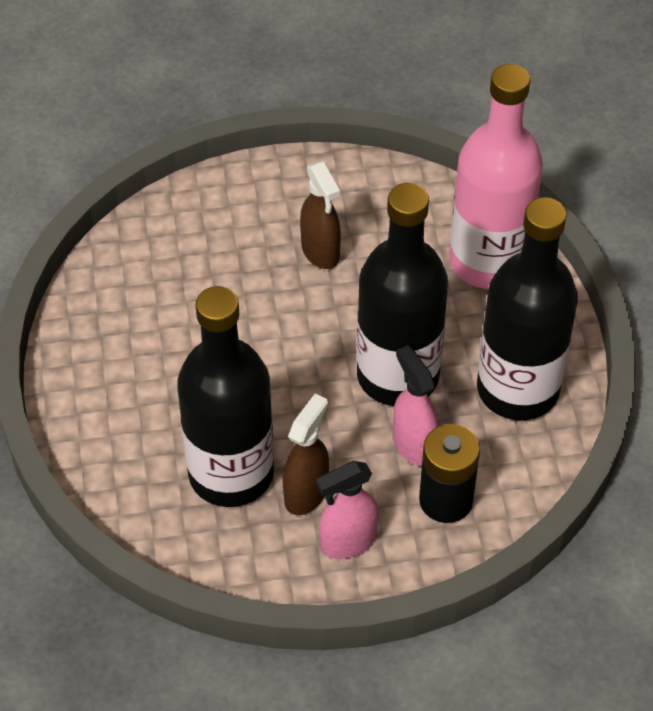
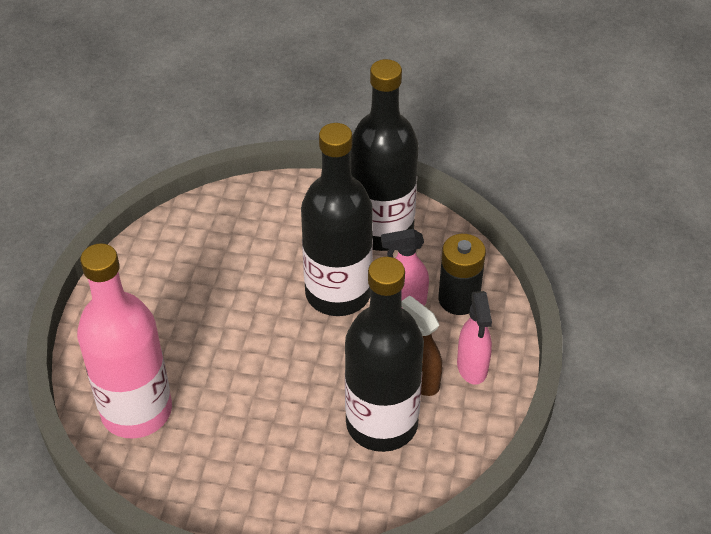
camera: 70 degrees left, 5 degrees down
brown spray bottle [300,162,341,269] -> none
pink bottle [449,64,543,289] -> pink bottle moved to [77,243,172,439]

